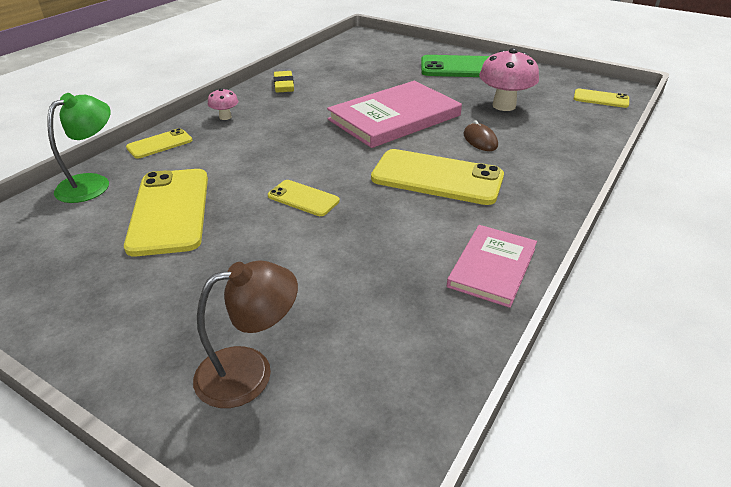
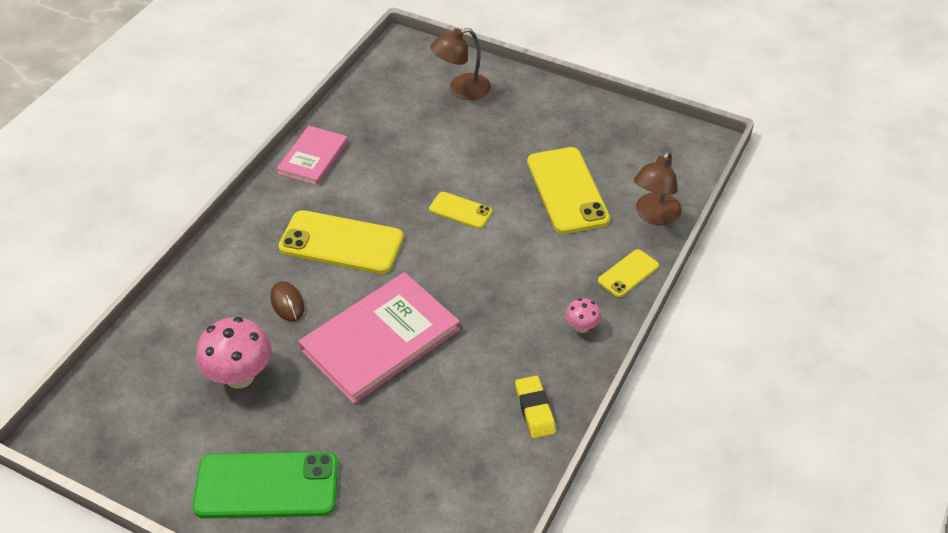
camera: 175 degrees right, 10 degrees up
green lamp [47,93,111,203] -> brown lamp [634,151,682,225]
yellow phone [574,89,629,108] -> none

